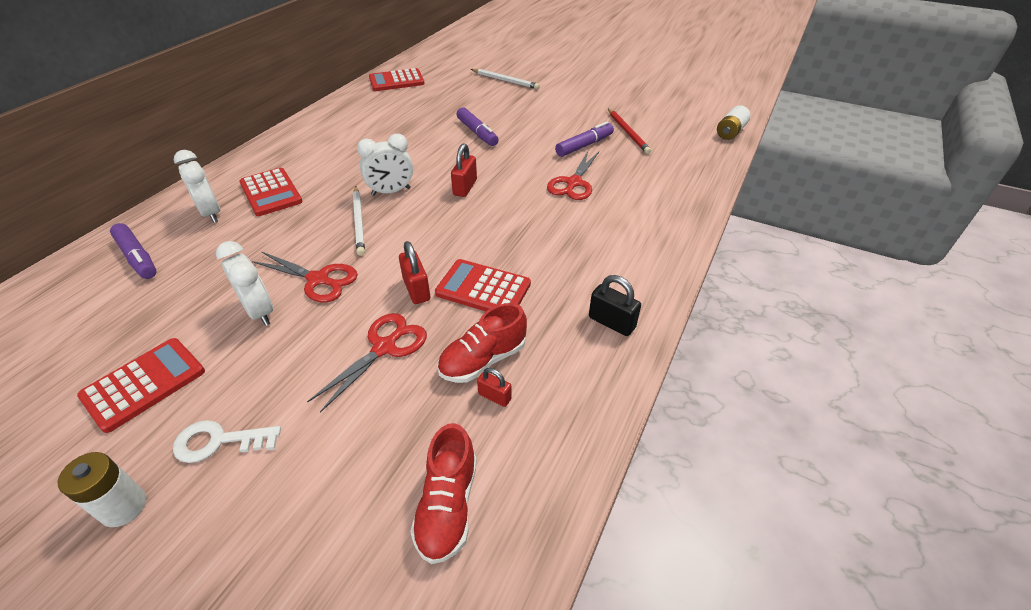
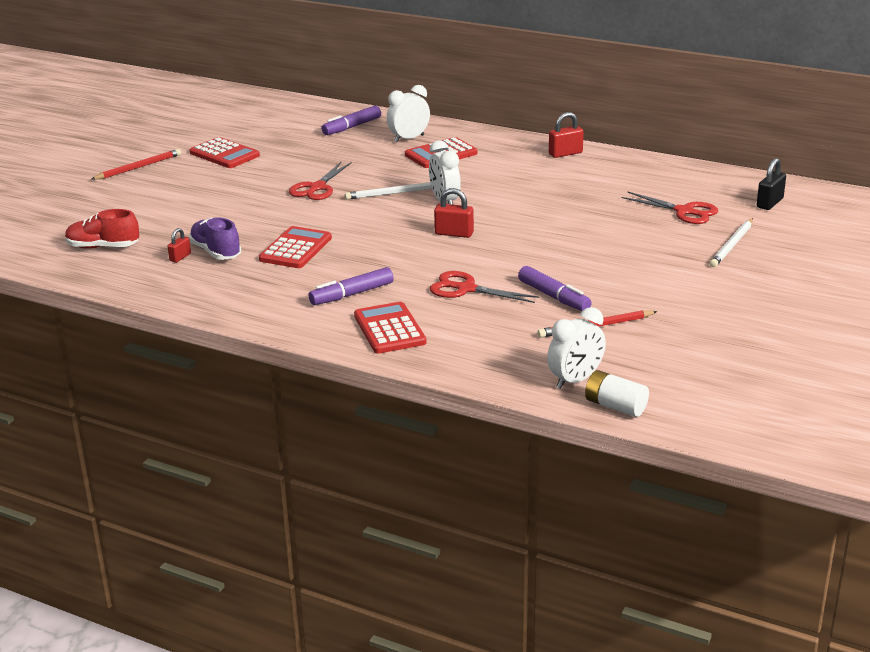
camera: 90 degrees right, 15 degrees down
white battery [58,452,146,527] -> red pencil [91,149,181,180]
white key [173,420,281,463] -> none
white clock [216,241,273,326] -> white clock moved to [547,307,606,389]
red scissors [307,313,427,413] -> red scissors moved to [622,191,718,224]
red calculator [369,68,425,91] -> red calculator moved to [354,302,426,354]
red padlock [399,241,430,304] -> red padlock moved to [549,112,584,158]
red shoe [437,303,527,383] -> purple shoe [189,217,241,260]
purple marker [456,107,499,146] -> purple marker moved to [309,267,394,305]
black padlock [589,275,641,336] -> black padlock moved to [757,158,786,210]

